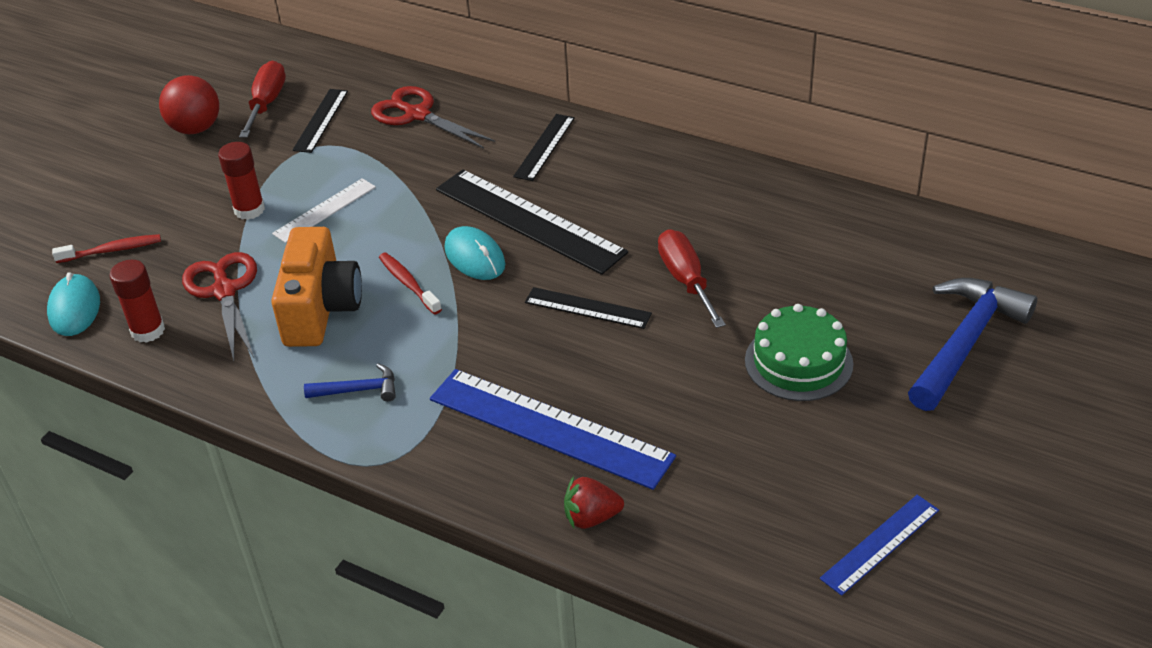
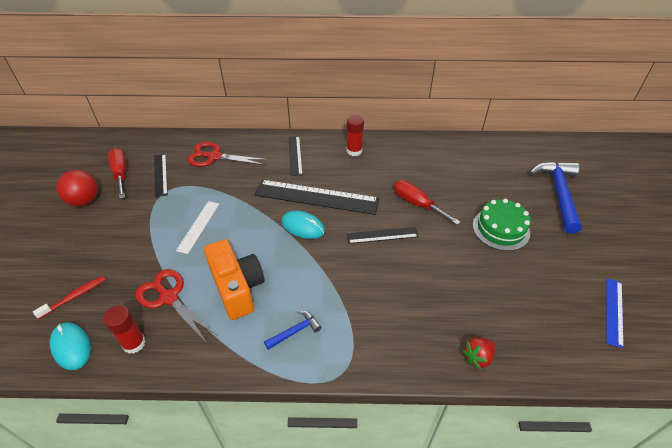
camera: 30 degrees left, 5 degrees up
red glue stick [218,142,265,220] -> red glue stick moved to [346,115,364,156]
red toothbrush [379,253,442,315] -> none
blue ruler [430,369,676,490] -> none

